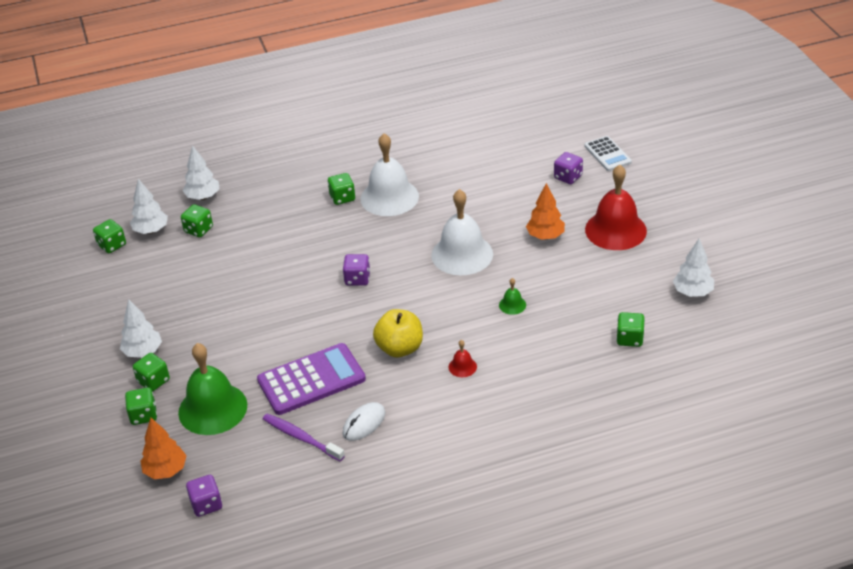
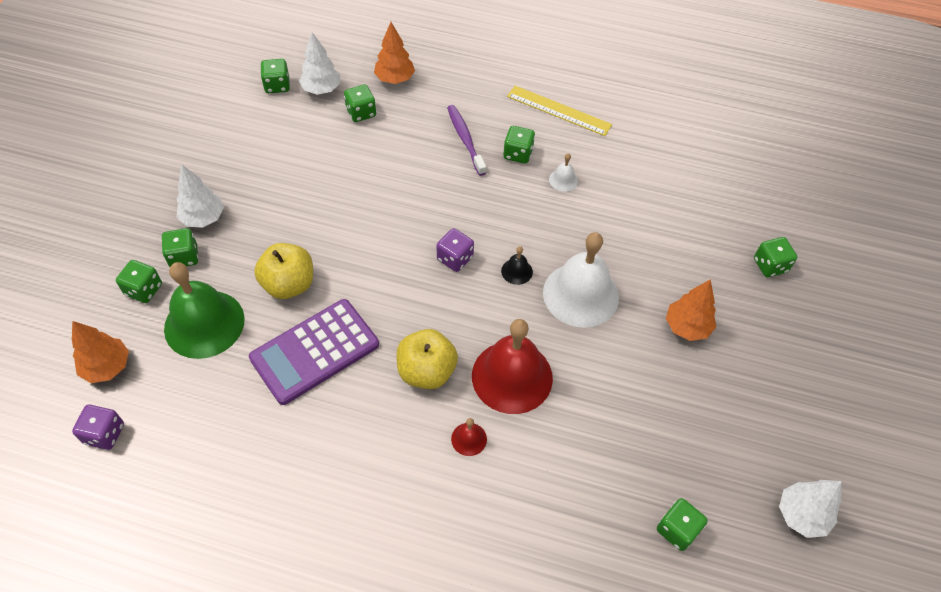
camera: 30 degrees right, 15 degrees up
white tree [183,145,219,200] -> orange tree [374,22,415,84]
purple calculator [257,343,366,415] -> purple calculator turned 135 degrees clockwise [249,299,379,405]
purple toothbrush [263,414,345,461] -> purple toothbrush moved to [447,105,486,176]
white mouse [342,402,385,441] -> none
white bell [360,133,419,216] -> white bell [549,153,578,192], size x0.42
green bell [499,278,526,315] -> none
purple dice [554,152,583,184] -> green dice [754,237,797,277]
white calculator [584,136,632,171] -> none
red bell [585,164,647,250] -> red bell moved to [472,319,553,414]
none -> yellow apple [254,243,313,299]
none -> black bell [501,246,533,285]
none -> yellow ruler [507,86,612,136]

